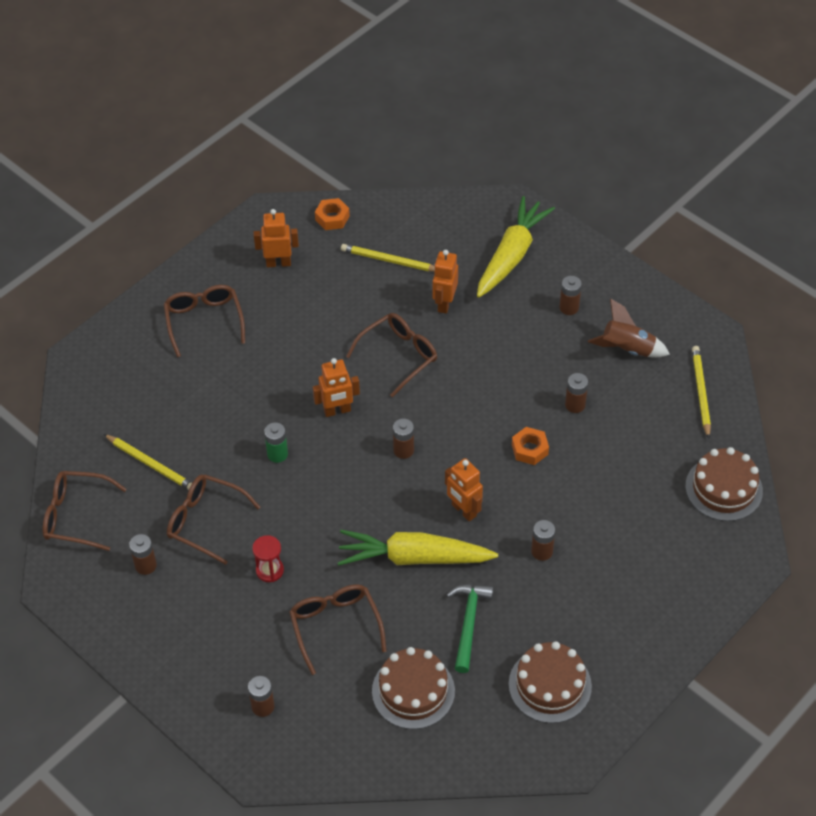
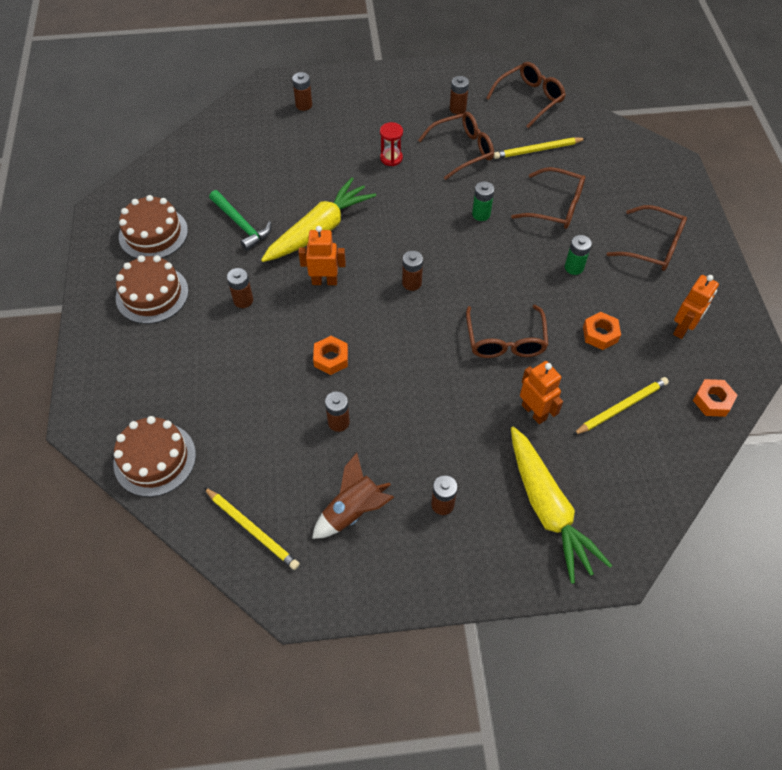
camera: 130 degrees right, 5 degrees up
brown glasses [289,584,386,675] -> brown glasses moved to [511,167,585,229]
orange robot [313,358,360,417] -> none
brown cake [372,647,455,729] -> brown cake moved to [116,255,189,324]
none -> green battery [565,235,592,275]
none -> orange nut [583,312,621,350]

